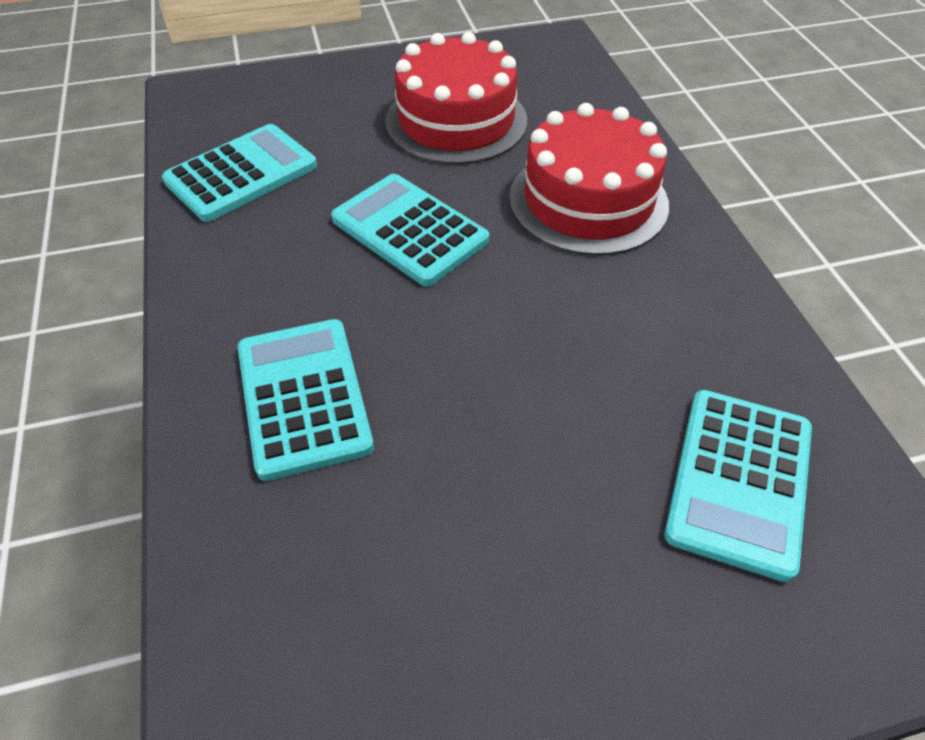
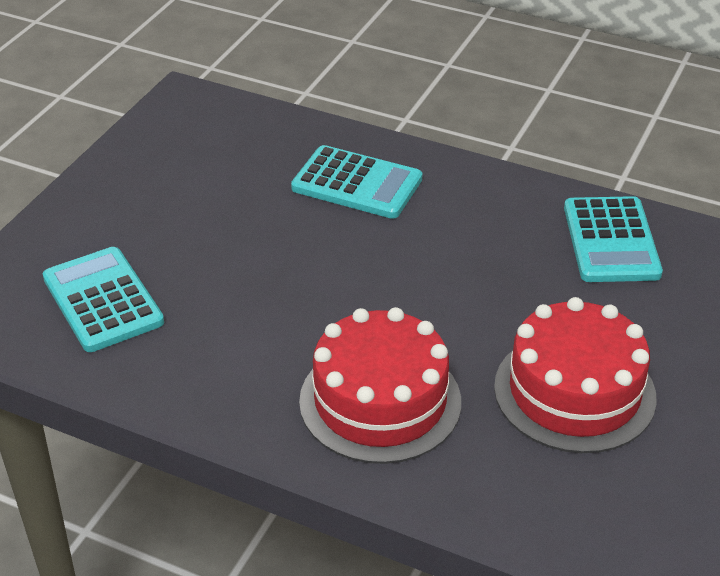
camera: 130 degrees right, 10 degrees down
turquoise calculator [331,174,489,286] -> none

